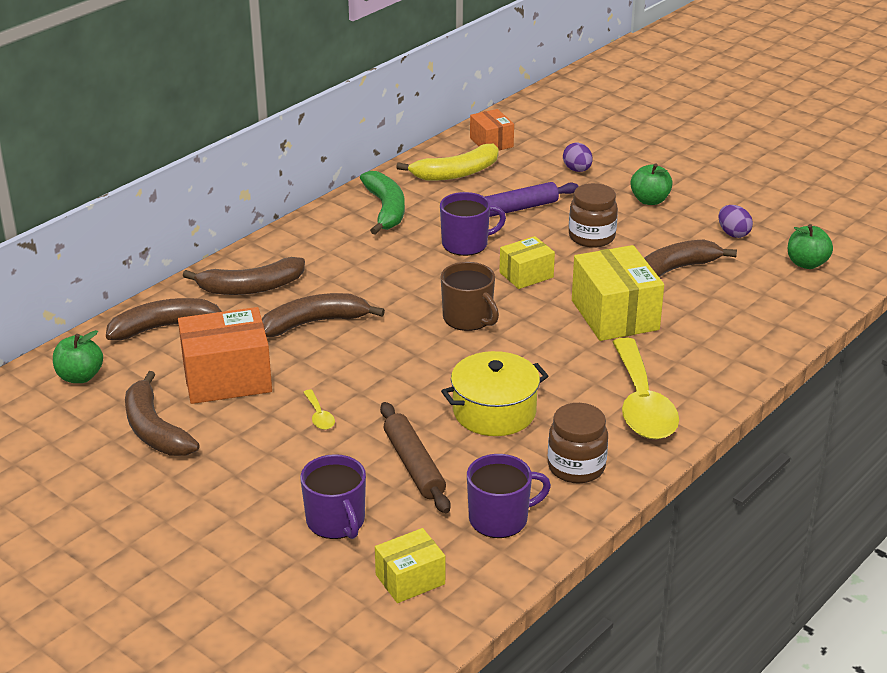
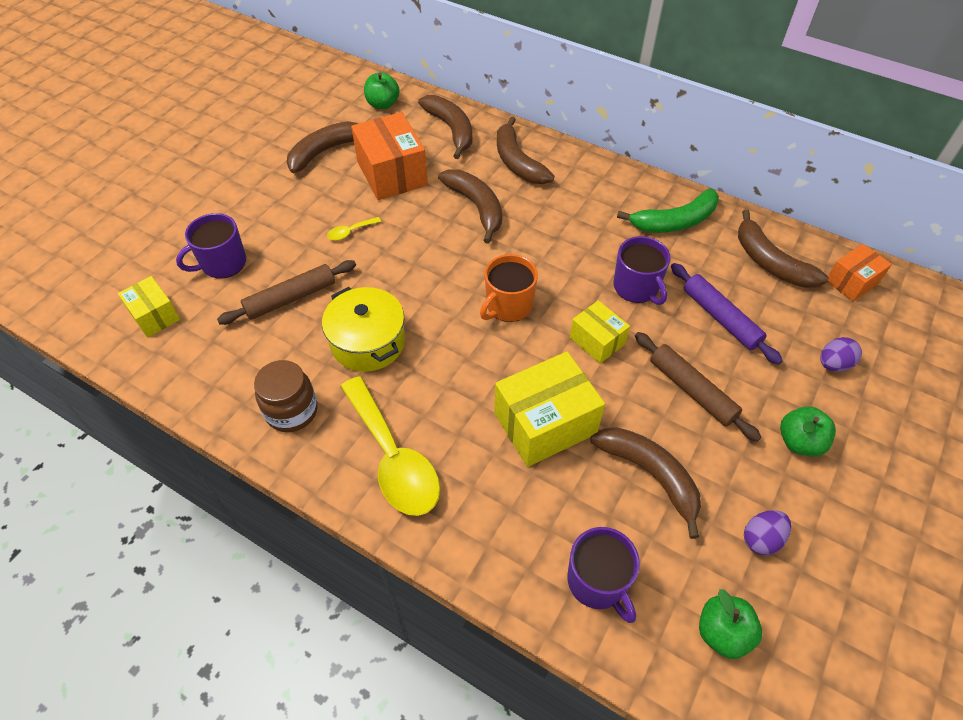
camera: 80 degrees right, 20 degrees up
yellow banana [396,144,499,181] -> brown banana [738,210,829,288]
brown mug [441,262,499,331] -> orange mug [480,254,538,322]
purple mug [467,454,551,538] -> purple mug moved to [568,527,640,623]
brown jar [569,183,618,248] -> brown rolling pin [635,332,761,442]
yellow spoon [613,338,679,439] -> yellow spoon turned 105 degrees counterclockwise [340,376,440,516]

